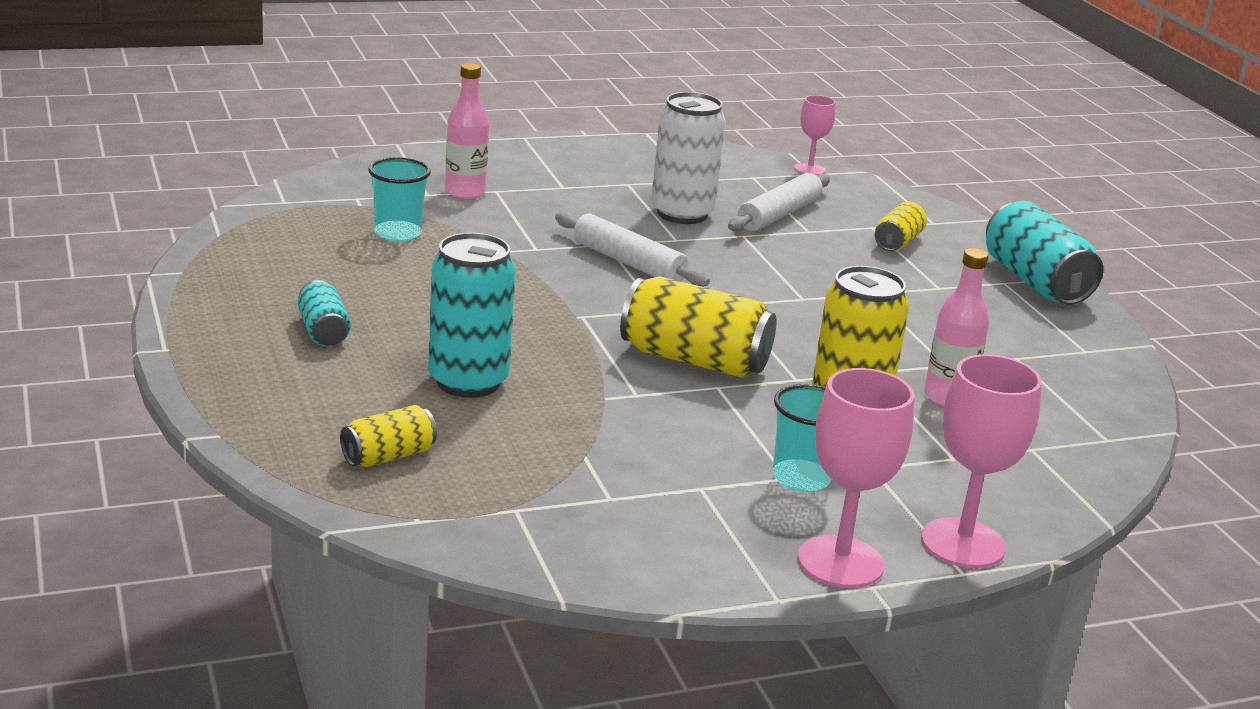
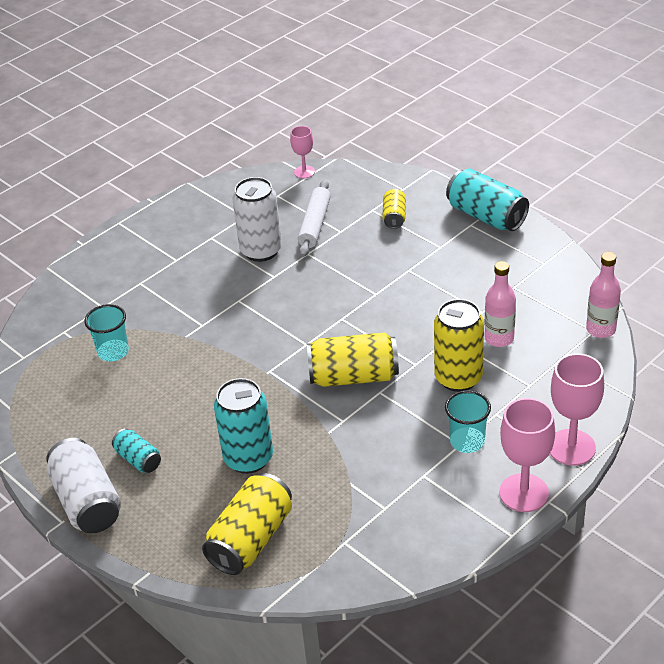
camera: 20 degrees left, 15 degrees up
yellow can [340,405,437,467] -> yellow can [202,473,292,575], size x1.84
pink bottle [445,63,489,199] -> pink bottle moved to [586,252,621,338]
white rolling pin [555,212,710,287] -> none
none -> white can [46,438,121,533]

